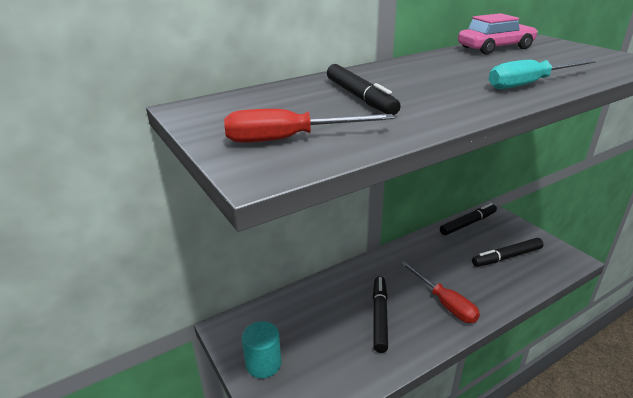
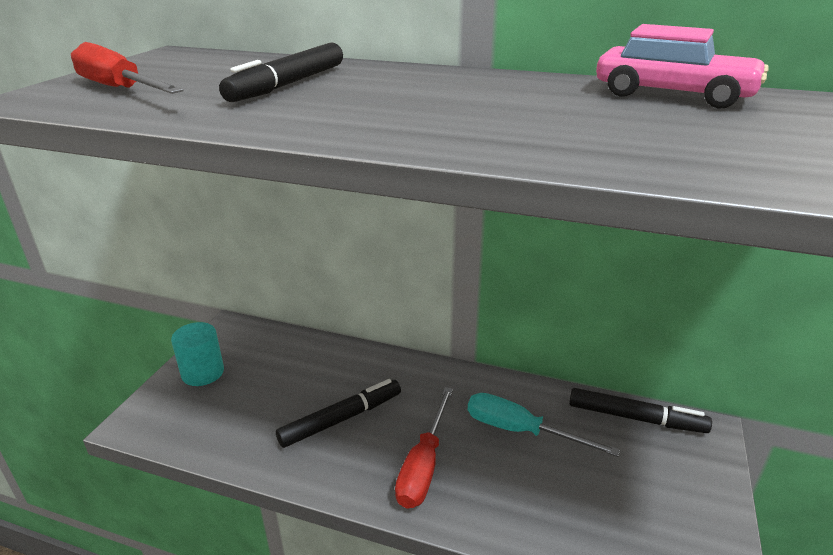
camera: 50 degrees right, 0 degrees up
black marker [472,238,543,267] -> none
turquoise screwdriver [489,59,596,89] -> turquoise screwdriver moved to [468,393,620,457]

